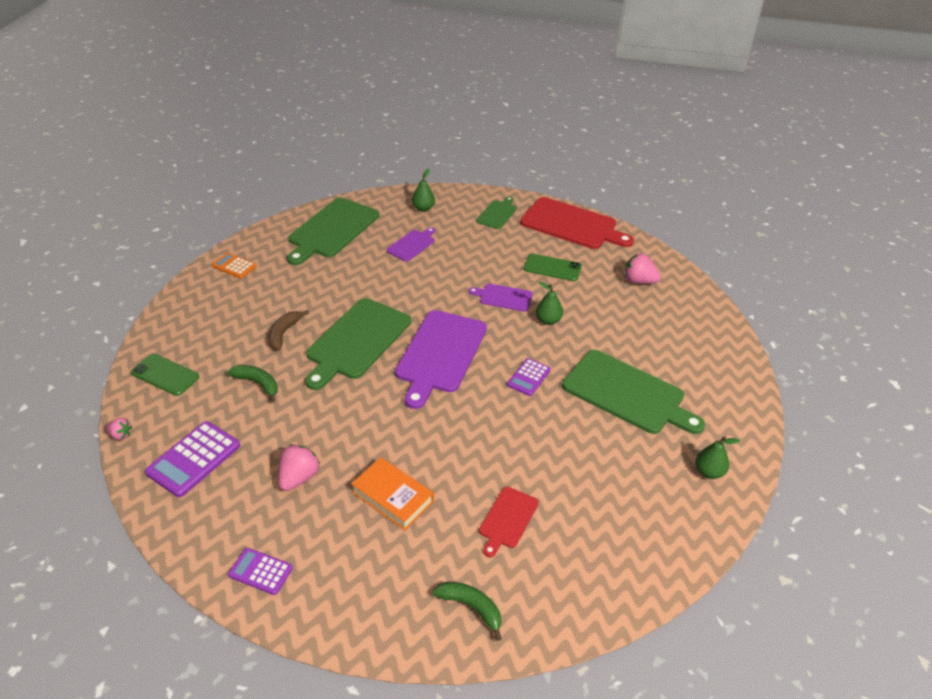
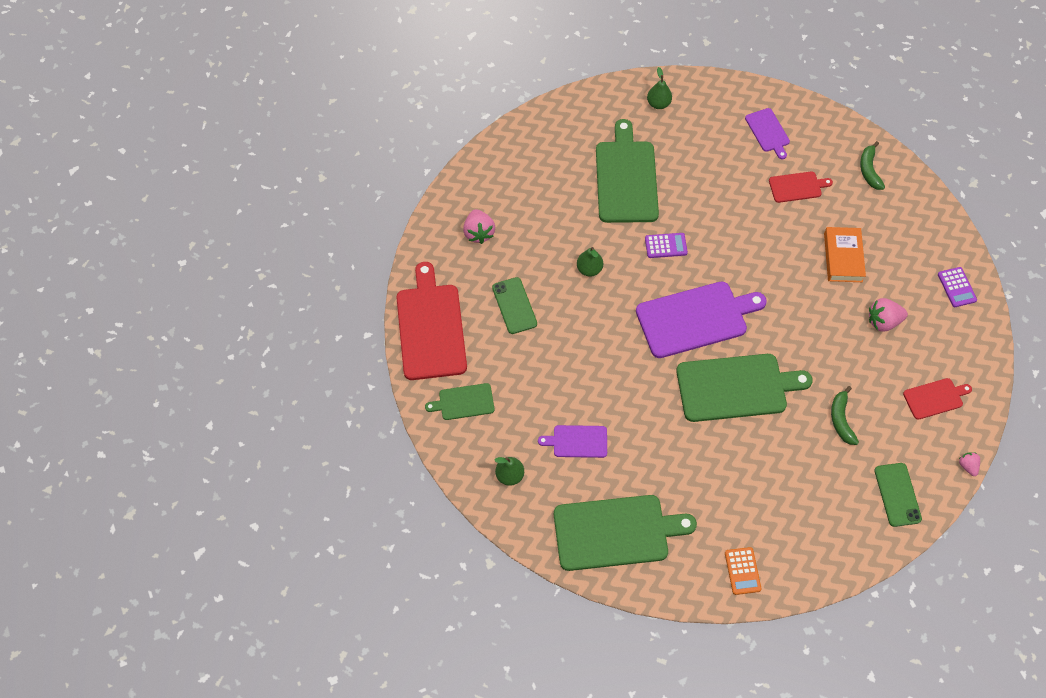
camera: 125 degrees left, 20 degrees up
purple calculator [145,421,240,497] -> red cutting board [903,378,972,420]
brown banana [269,310,309,351] -> none
purple cutting board [468,284,533,312] -> purple cutting board moved to [745,108,790,159]

